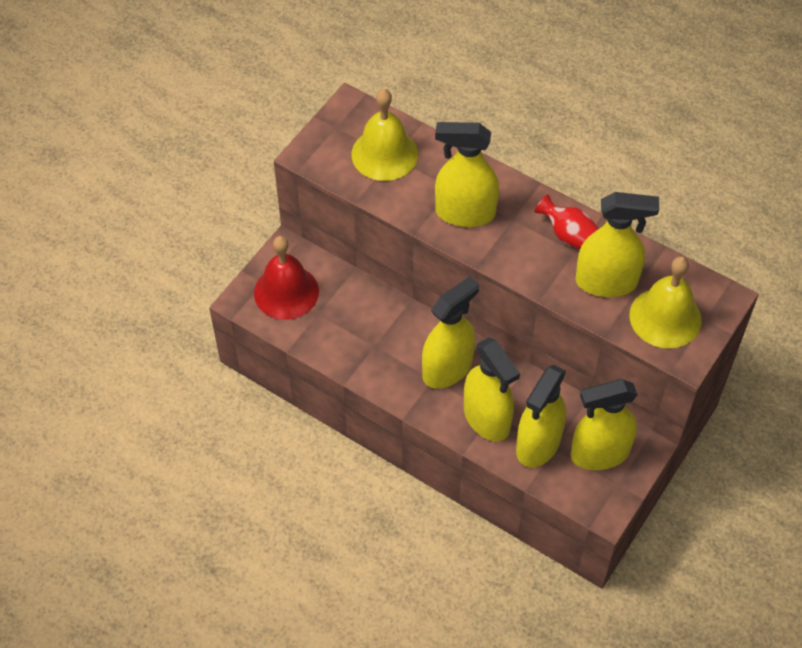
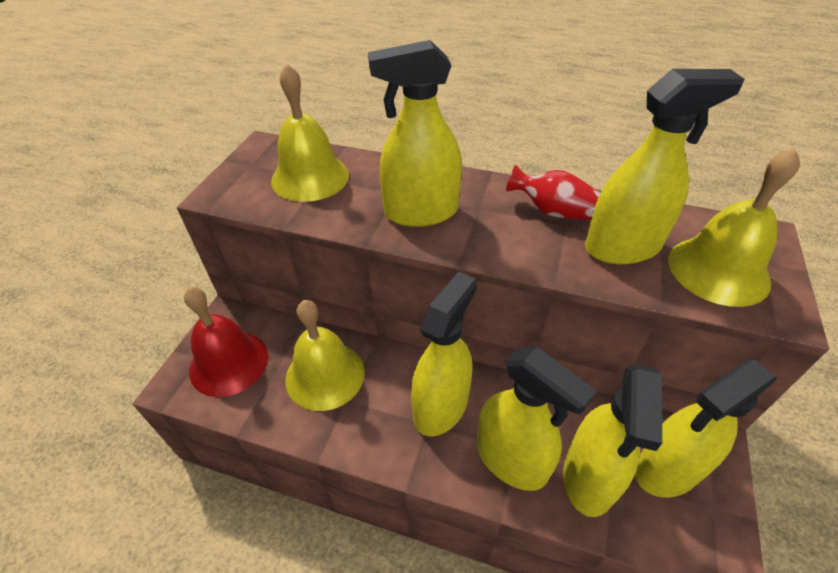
camera: 15 degrees left, 10 degrees down
none -> yellow bell [285,300,365,411]

